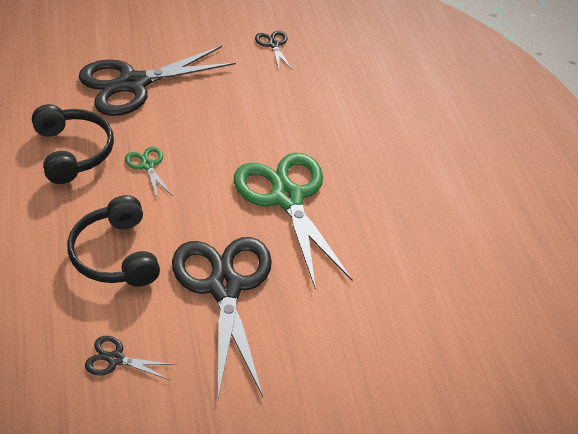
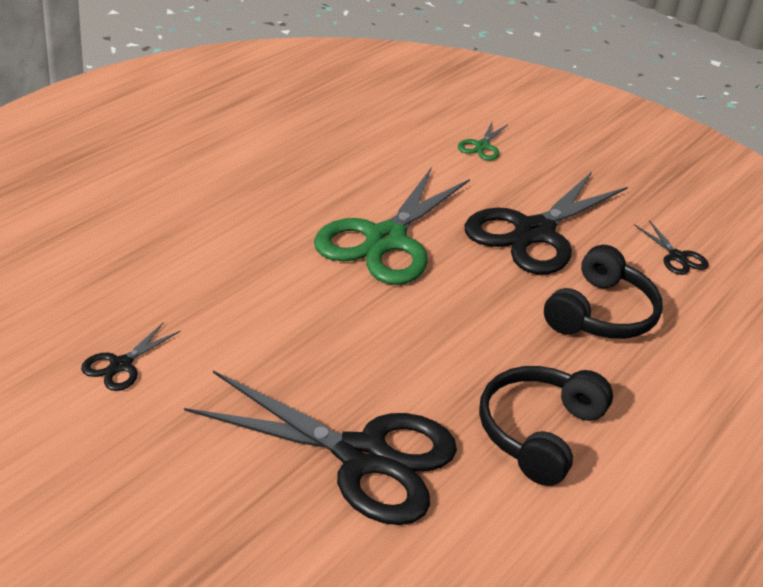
camera: 130 degrees left, 10 degrees down
green scissors [125,147,173,200] -> green scissors moved to [458,120,508,160]

